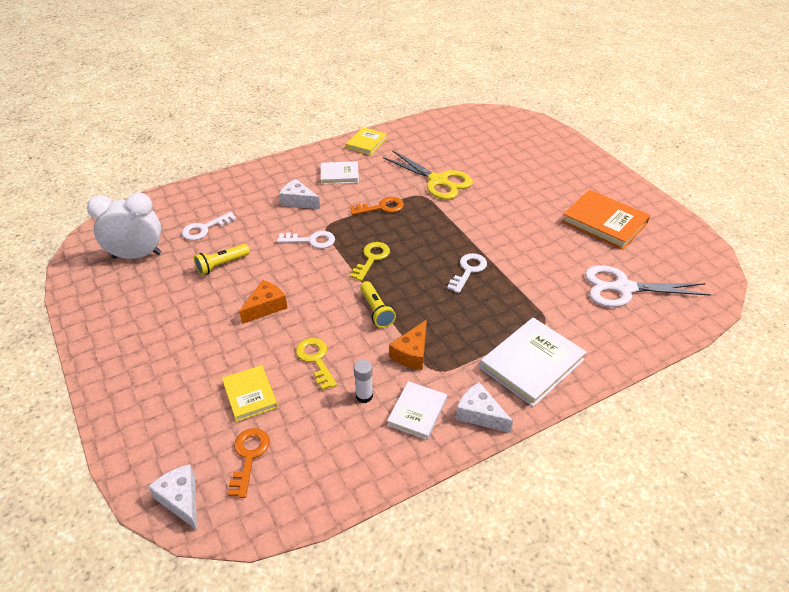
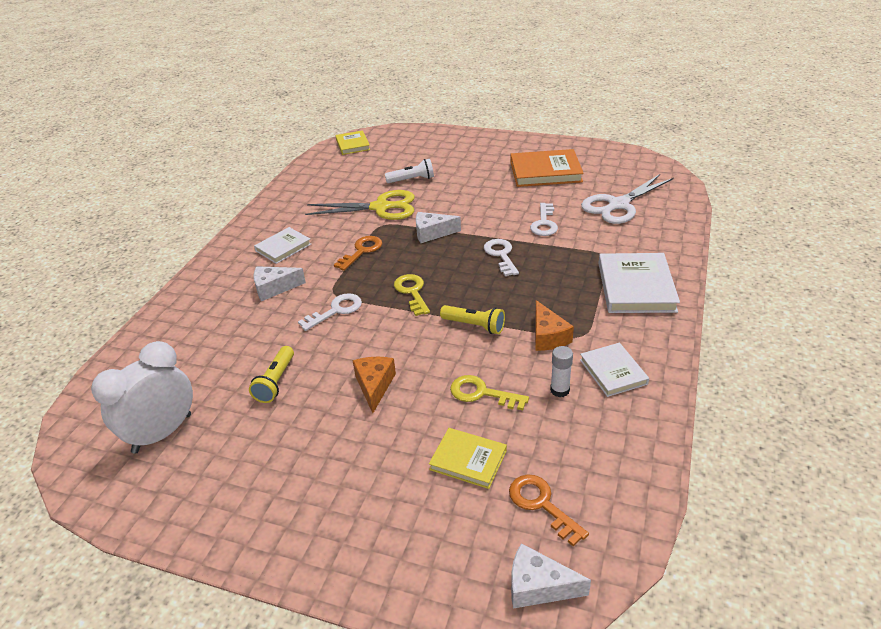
camera: 40 degrees left, 5 degrees down
white key [182,212,237,240] -> white key moved to [530,203,558,236]
yellow book [346,127,387,155] -> yellow book moved to [336,130,370,155]
white cheese [456,382,513,433] -> white cheese moved to [416,212,461,243]
none -> white flashlight [385,159,434,183]

